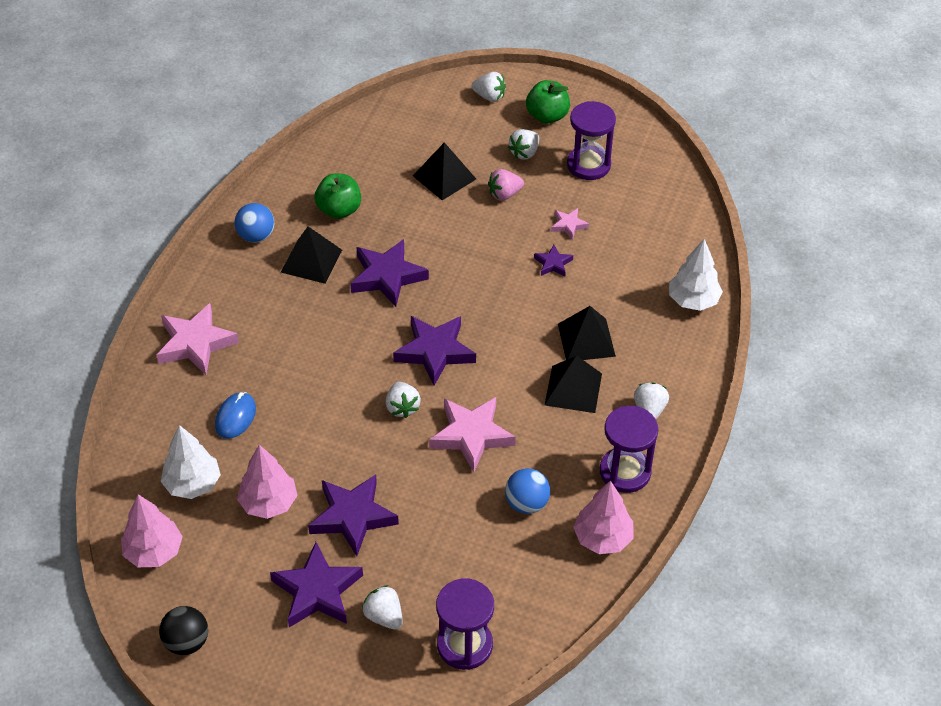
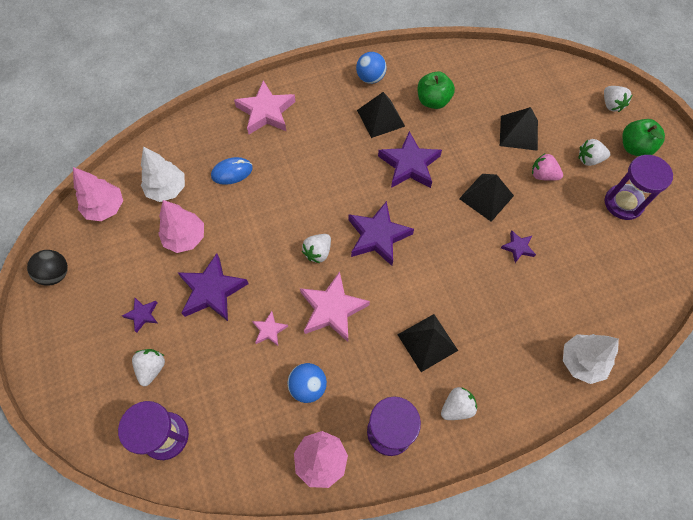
camera: 50 degrees right, 15 degrees up
purple star [270,542,363,627] -> purple star [122,298,158,333], size x0.50
pink star [551,208,589,240] -> pink star moved to [252,311,288,346]
black pyramid [558,306,616,360] -> black pyramid moved to [459,174,514,222]

